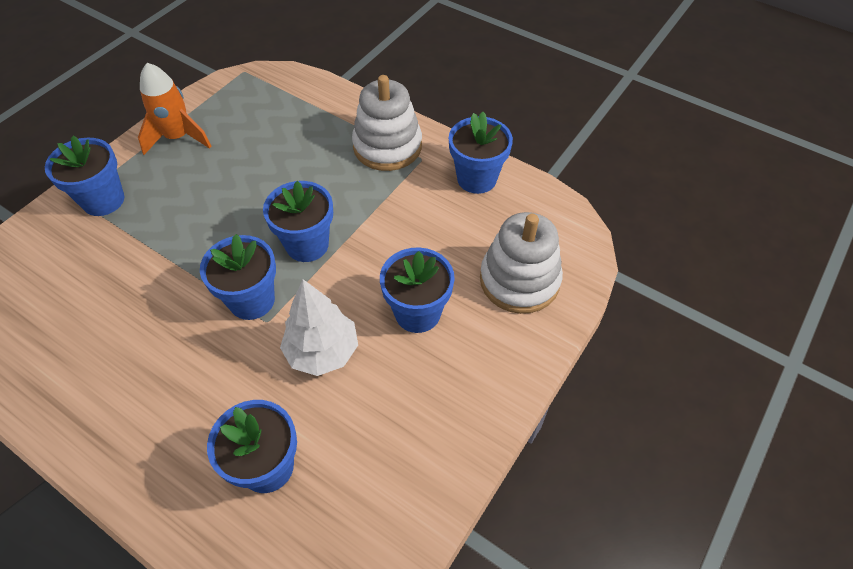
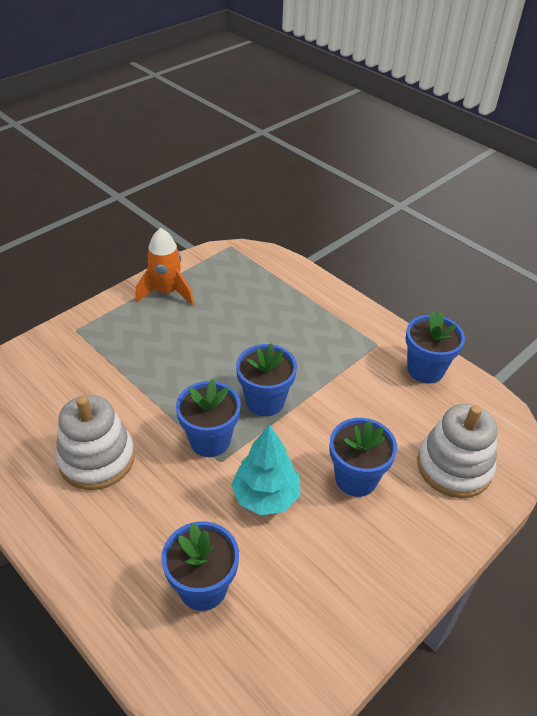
camera: 10 degrees right, 10 degrees down
blue flower pot [45,135,124,216] -> none
white tree [280,279,358,376] -> turquoise tree [231,424,300,515]
white stacking toy [352,75,422,171] -> white stacking toy moved to [56,395,135,490]

